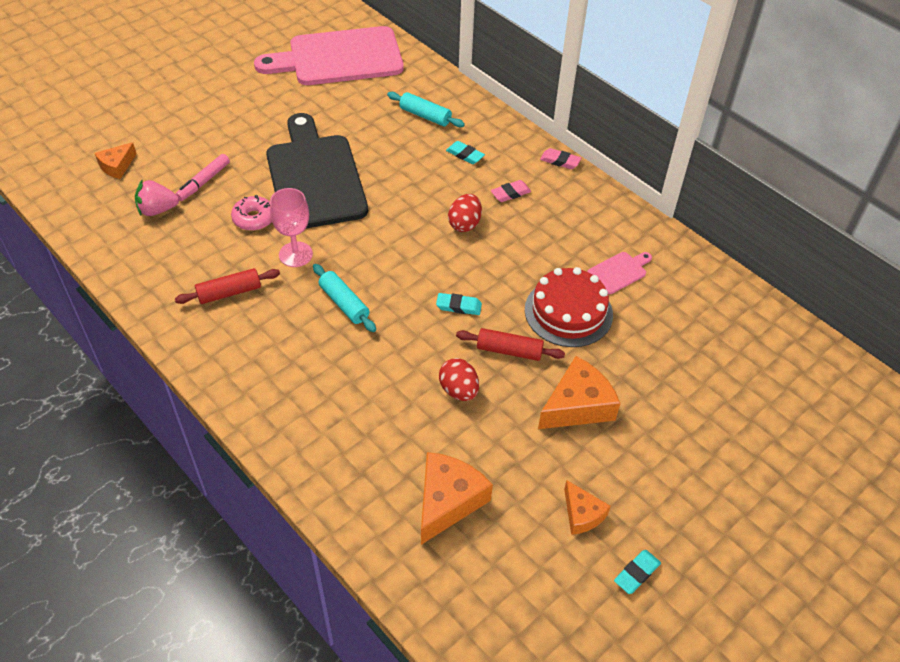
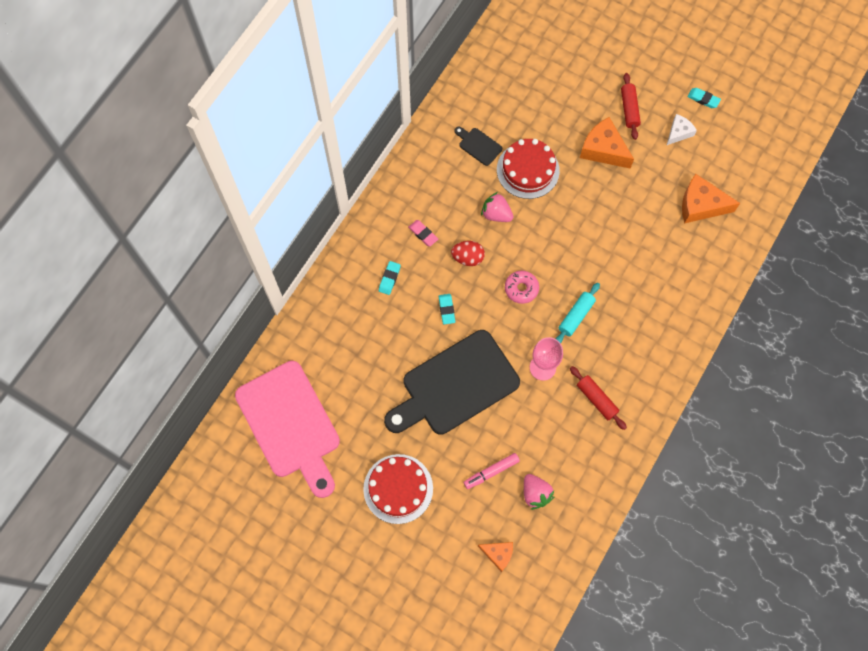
camera: 105 degrees left, 20 degrees up
pink marker [175,154,230,201] -> pink marker turned 135 degrees clockwise [464,453,520,489]
pink donut [231,195,272,231] -> pink donut moved to [505,271,539,304]
turquoise rolling pin [387,92,465,127] -> none
turquoise eraser [436,293,482,315] -> turquoise eraser moved to [438,294,455,324]
red egg [439,358,479,401] -> none
red rolling pin [456,328,565,361] -> red rolling pin moved to [621,73,641,140]
pink eraser [540,148,581,169] -> none
orange cheese [564,480,611,535] -> white cheese [667,114,697,145]
pink cutting board [587,252,652,294] -> black cutting board [454,126,502,166]
none -> red cake [363,454,433,524]
none -> pink strawberry [481,192,513,222]

